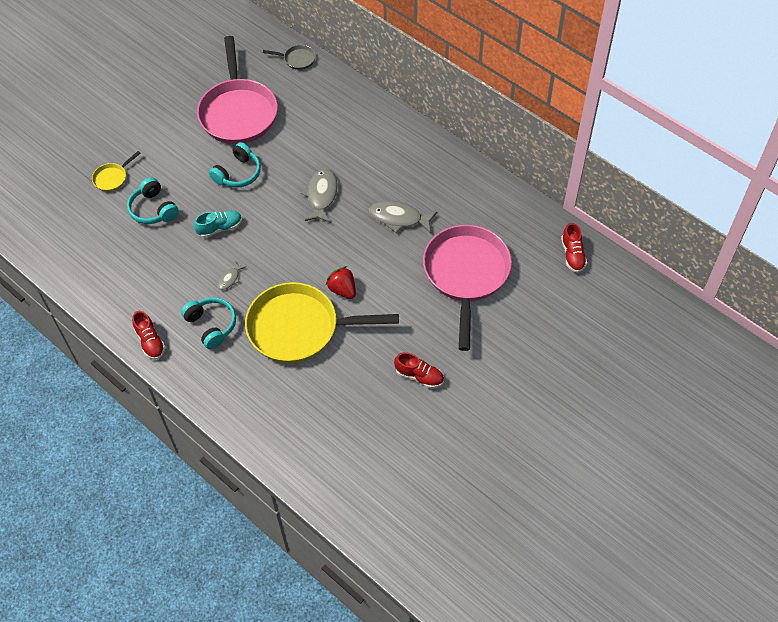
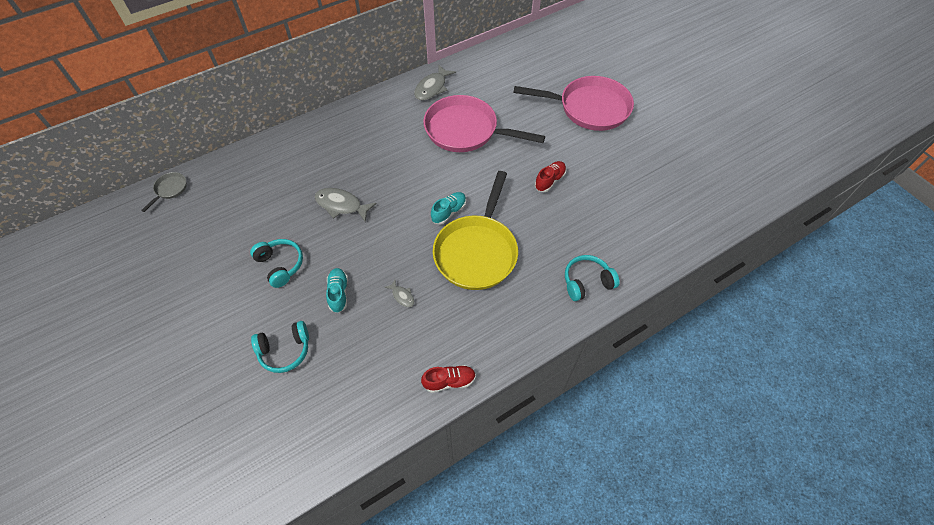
camera: 75 degrees left, 0 degrees up
yellow pan [92,151,140,192] -> none
turquoise headphones [181,297,236,349] -> turquoise headphones moved to [565,255,620,301]
pink pan [197,36,278,144] -> pink pan moved to [514,76,634,131]
red strawberry [326,266,356,299] -> turquoise shoe [431,192,466,225]
grey fish [370,201,437,233] -> grey fish moved to [414,64,456,100]
red shoe [561,223,587,273] -> none

